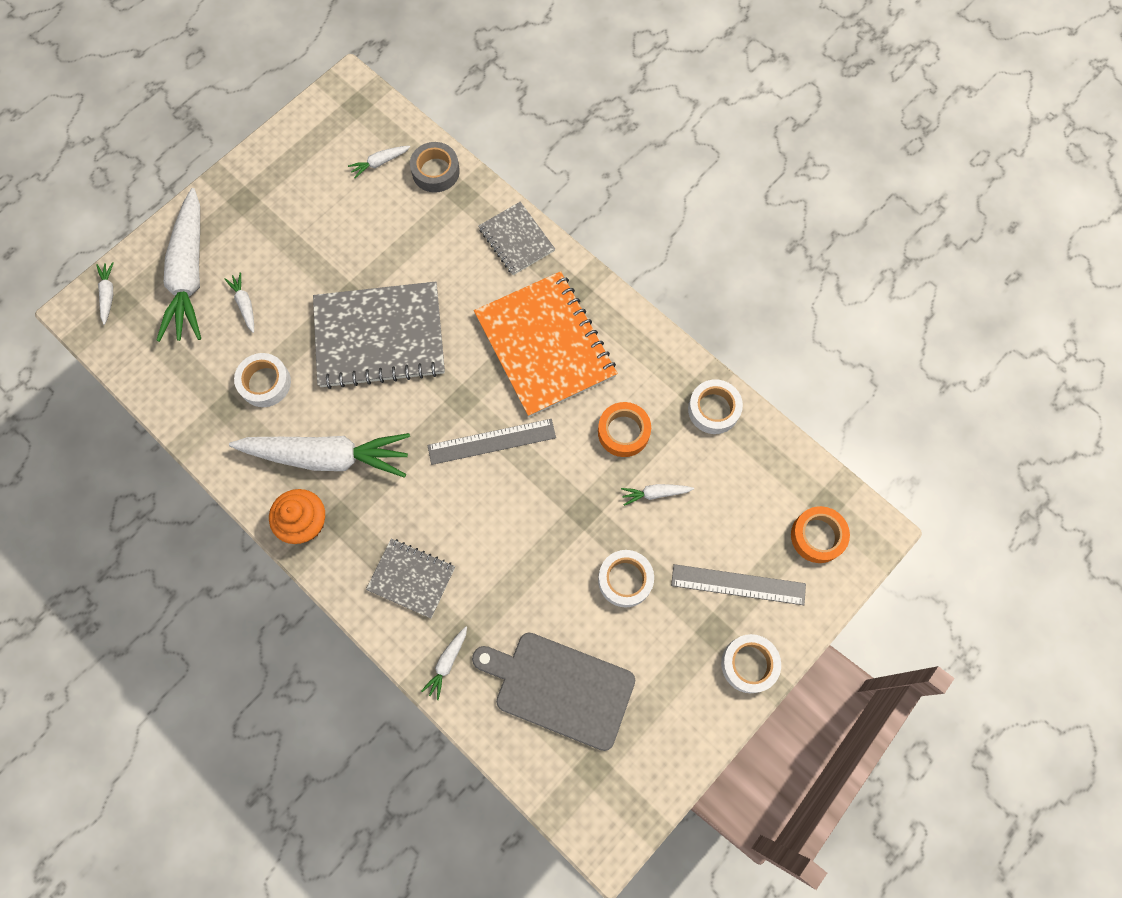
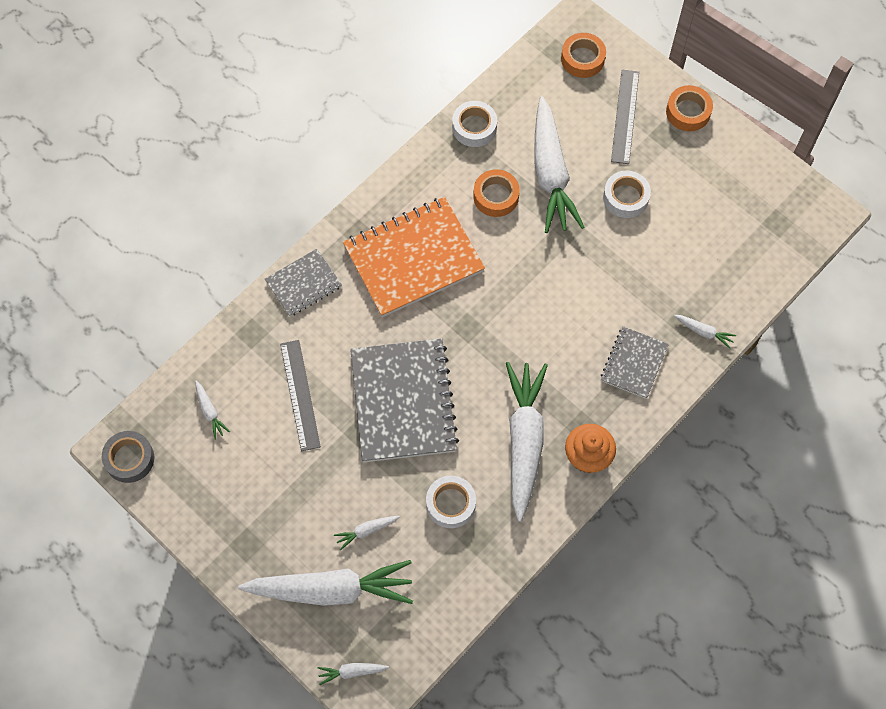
camera: 90 degrees left, 5 degrees down
grey tape [410,142,460,193] -> grey tape moved to [102,431,154,483]
grey ruler [427,419,556,465] -> grey ruler moved to [280,340,321,451]
grey cutting board [472,633,635,751] -> none
white carrot [621,484,694,506] -> white carrot [534,96,585,233], size x2.48
white tape [721,634,781,693] -> orange tape [666,85,713,131]

